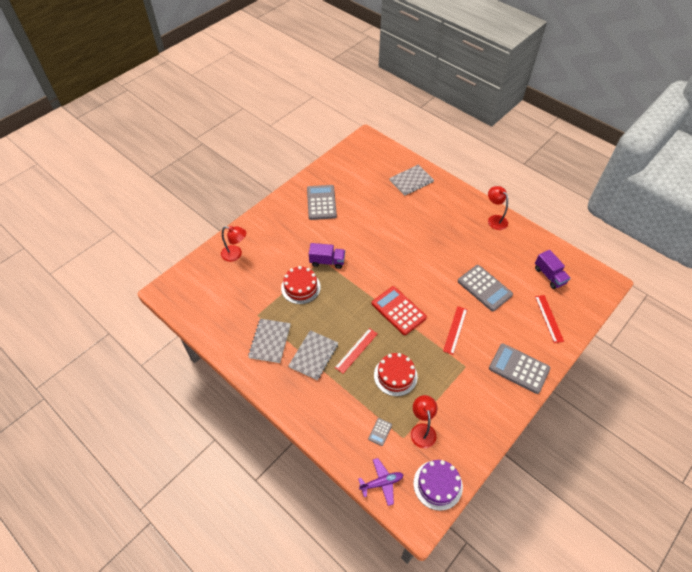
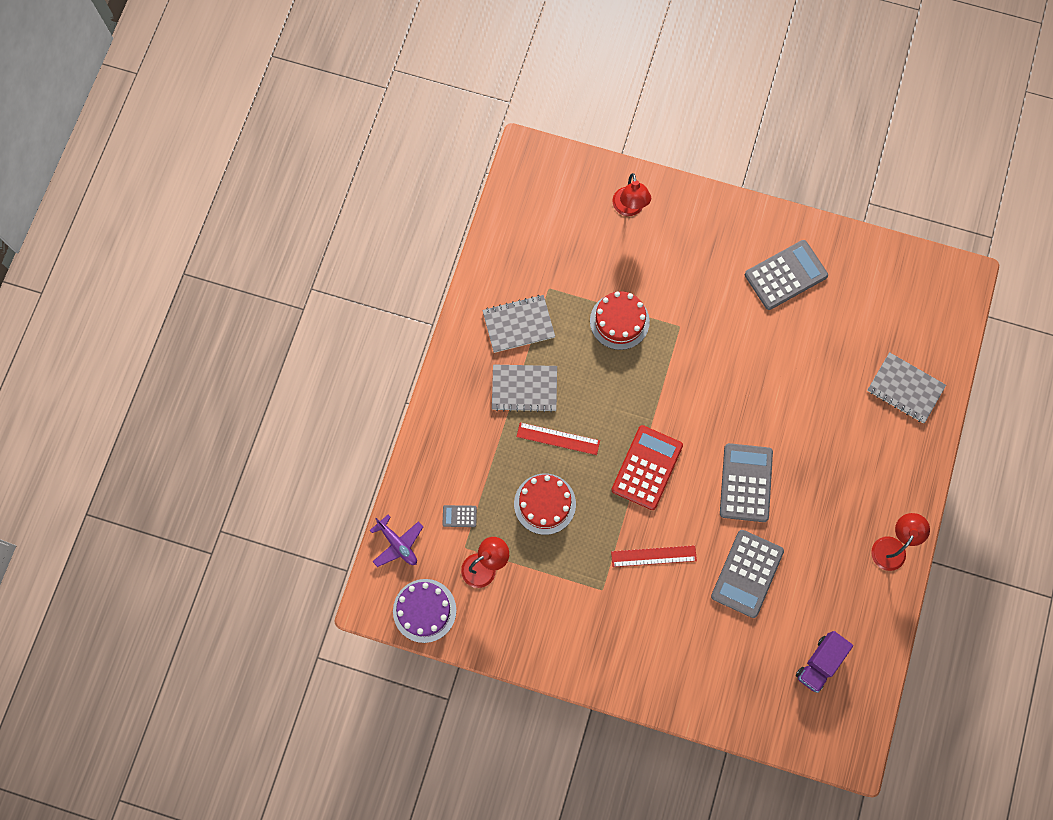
camera: 65 degrees right, 20 degrees up
purple truck [309,243,345,269] -> none
grey calculator [489,343,550,394] -> grey calculator moved to [720,443,773,522]
red ruler [535,295,564,343] -> none

